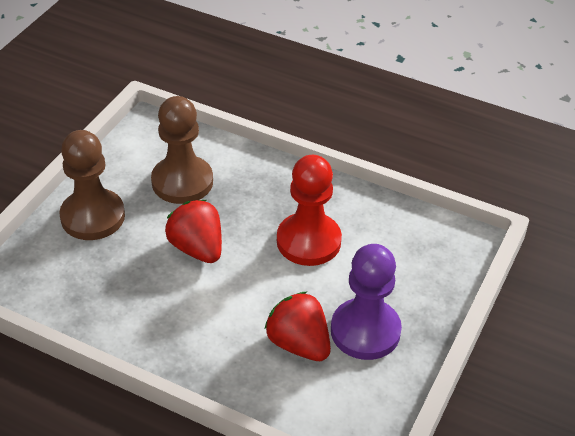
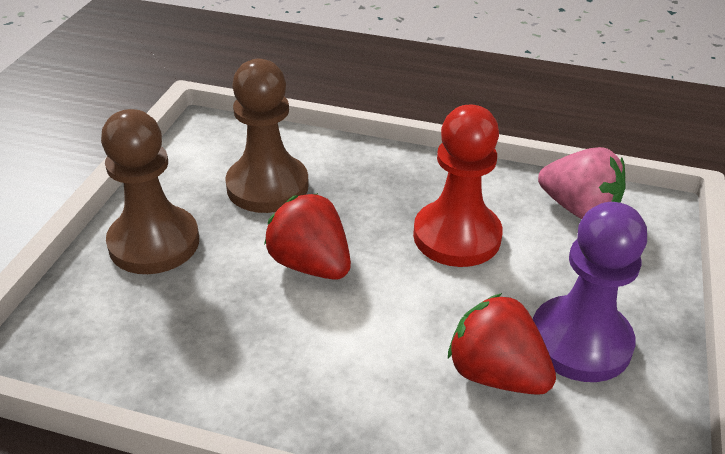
camera: 10 degrees left, 5 degrees down
none -> pink strawberry [538,147,626,219]

